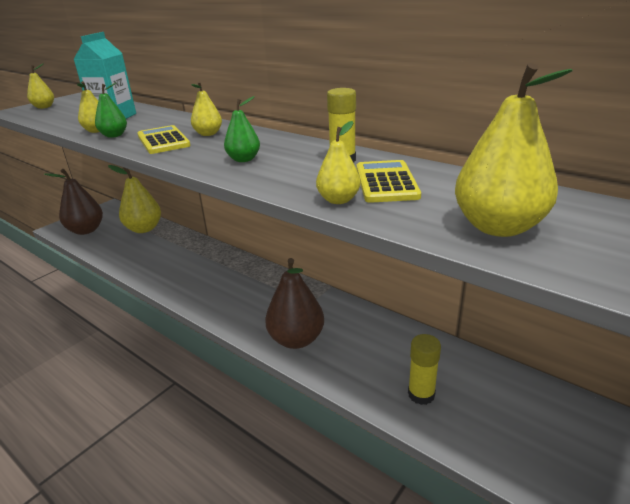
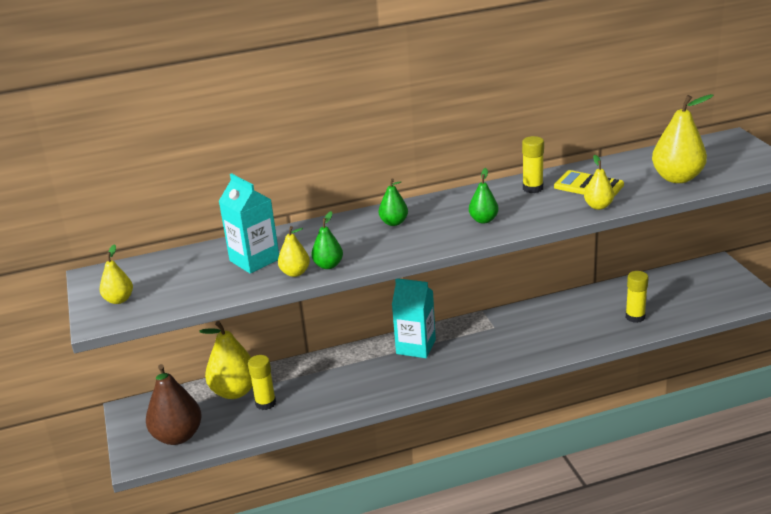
camera: 55 degrees left, 0 degrees up
yellow calculator [137,125,191,154] -> none
yellow pear [191,81,222,136] -> green pear [379,178,408,226]
brown pear [265,258,324,349] -> none
none -> yellow glue stick [248,355,276,410]
none -> turquoise carton [392,278,436,358]

